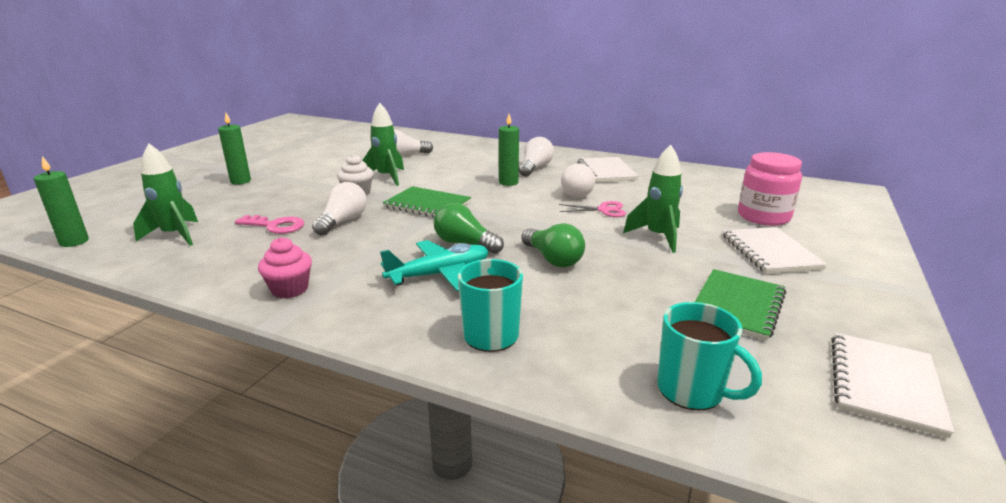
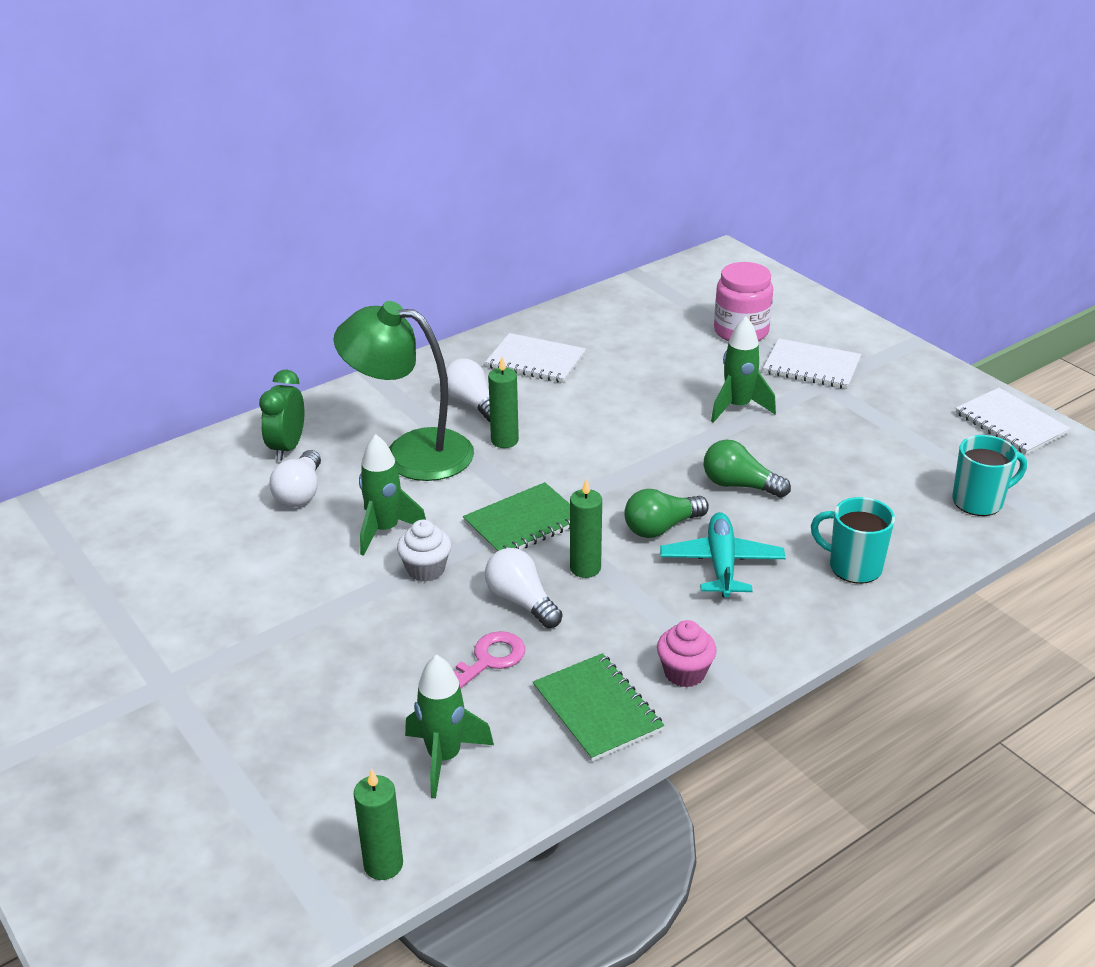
camera: 60 degrees left, 10 degrees up
green candle [218,112,251,185] -> green candle moved to [570,479,602,578]
green light bulb [521,223,585,268] -> green light bulb turned 150 degrees counterclockwise [704,440,791,498]
pink scissors [559,201,626,217] -> none
white light bulb [561,163,595,198] -> none
green notebook [695,269,787,341] -> green notebook moved to [533,653,664,762]
none -> green clock [259,370,304,461]
none -> green lamp [334,301,474,481]

